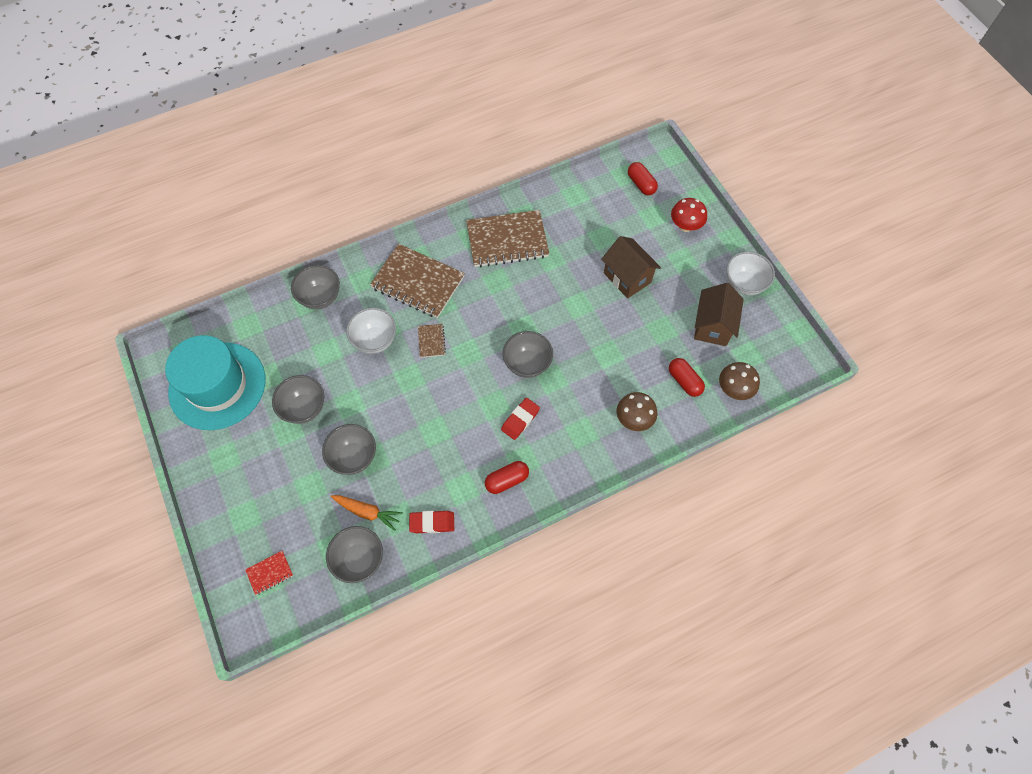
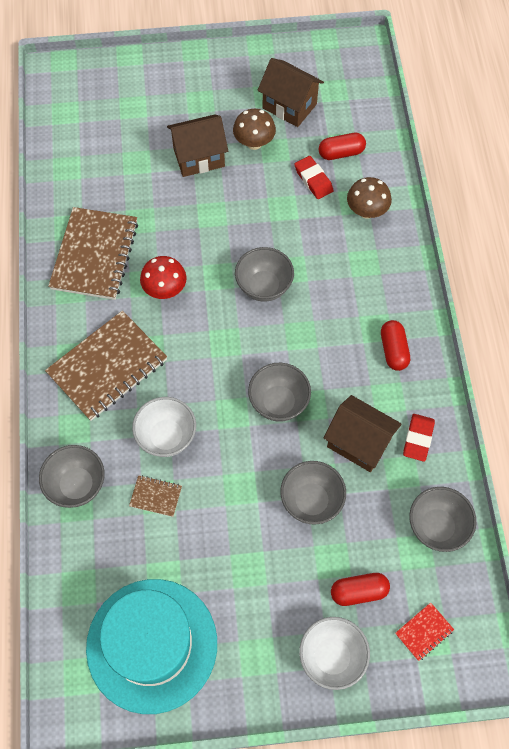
camera: 70 degrees left, 0 degrees up
red notebook [245,551,293,595] -> red notebook turned 60 degrees clockwise [395,602,454,661]
grey bowl [272,375,324,424] -> grey bowl moved to [248,363,311,422]
orange carrot [331,495,403,531] -> none
brown notebook [418,324,446,358] -> brown notebook moved to [129,475,182,517]
red eraser [501,398,540,440] -> red eraser moved to [294,156,334,199]
red capsule [628,162,658,195] -> red capsule moved to [331,573,390,606]
red mushroom [671,198,707,232] -> red mushroom moved to [140,256,187,299]
brown mushroom [719,362,760,400] -> brown mushroom moved to [233,109,276,150]
white bowl [726,251,775,295] -> white bowl moved to [299,617,370,690]
none -> brown house [324,395,402,472]

